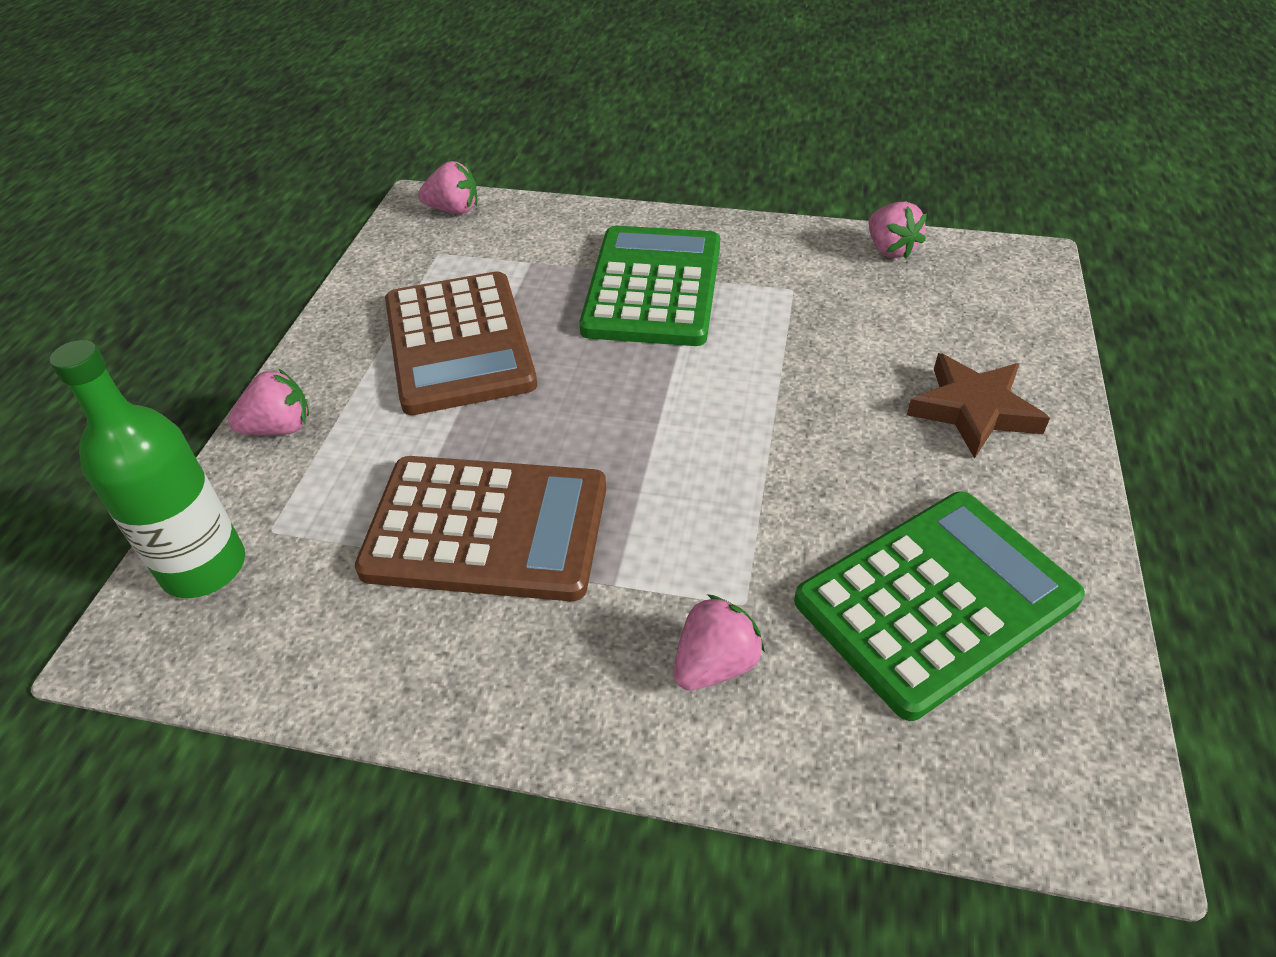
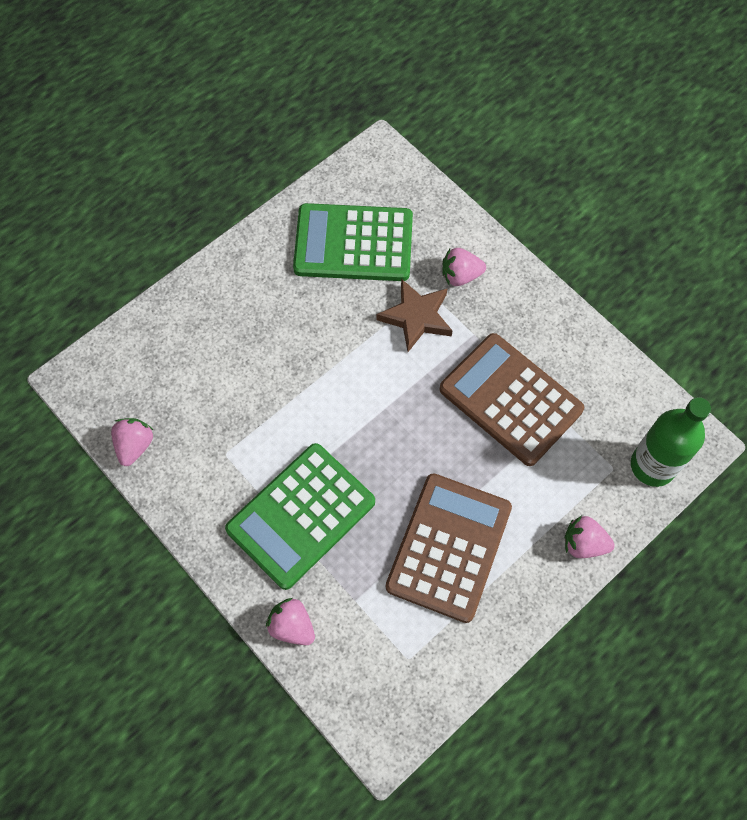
camera: 145 degrees left, 20 degrees up
pink strawberry [418,161,477,214] -> pink strawberry moved to [266,598,315,645]
brown star [907,353,1050,459] -> brown star moved to [377,279,453,352]

